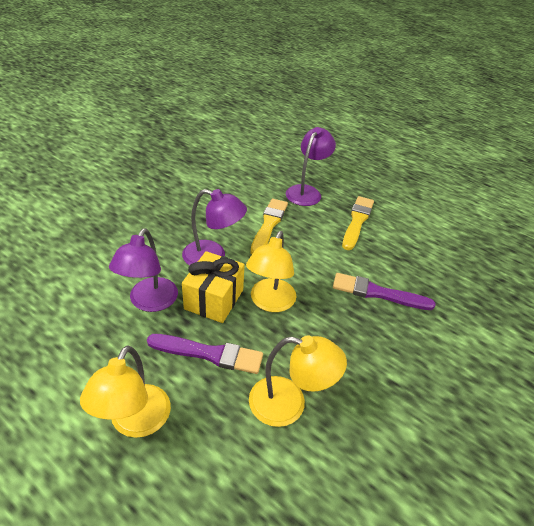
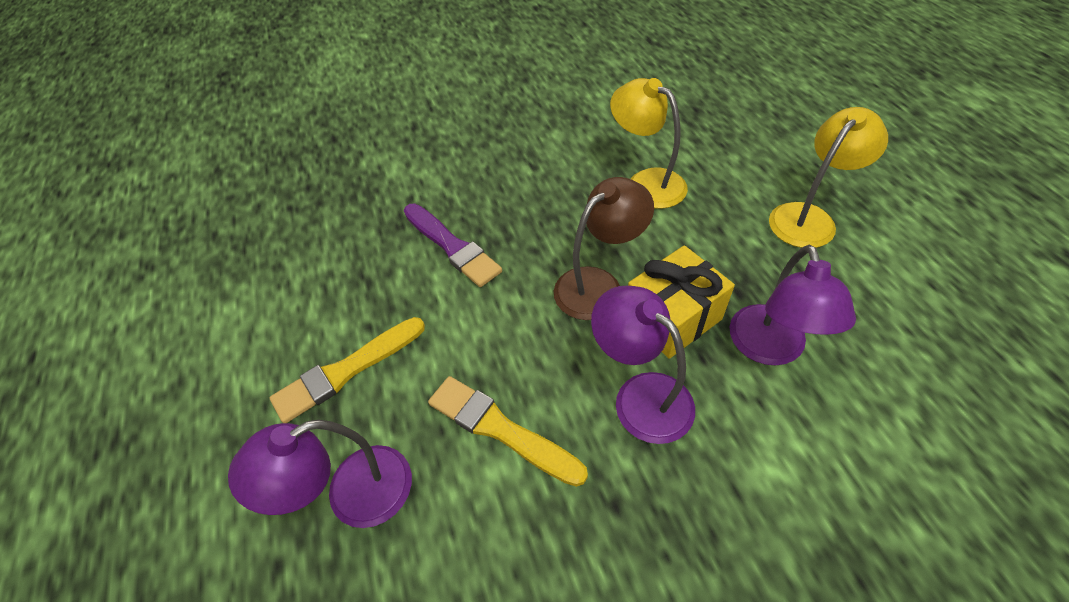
camera: 140 degrees left, 10 degrees up
purple lamp [109,228,178,312] -> purple lamp turned 135 degrees clockwise [730,245,856,366]
purple brush [147,334,263,374] -> none
yellow lamp [246,231,296,312] -> brown lamp [554,177,654,320]
yellow brush [251,199,288,254] -> yellow brush turned 75 degrees clockwise [428,376,588,487]

